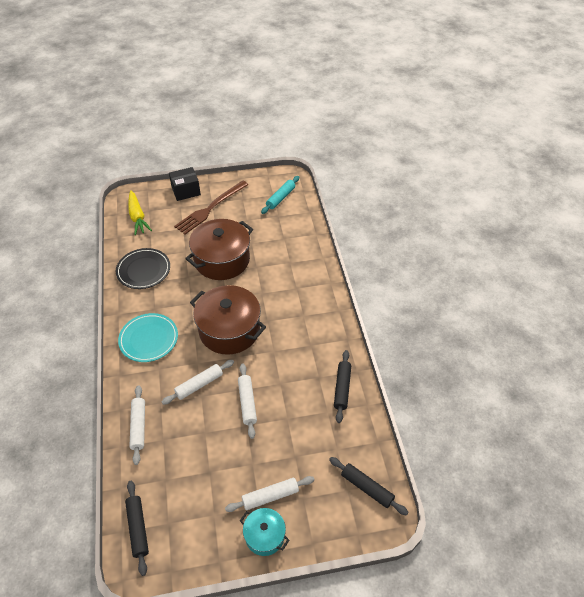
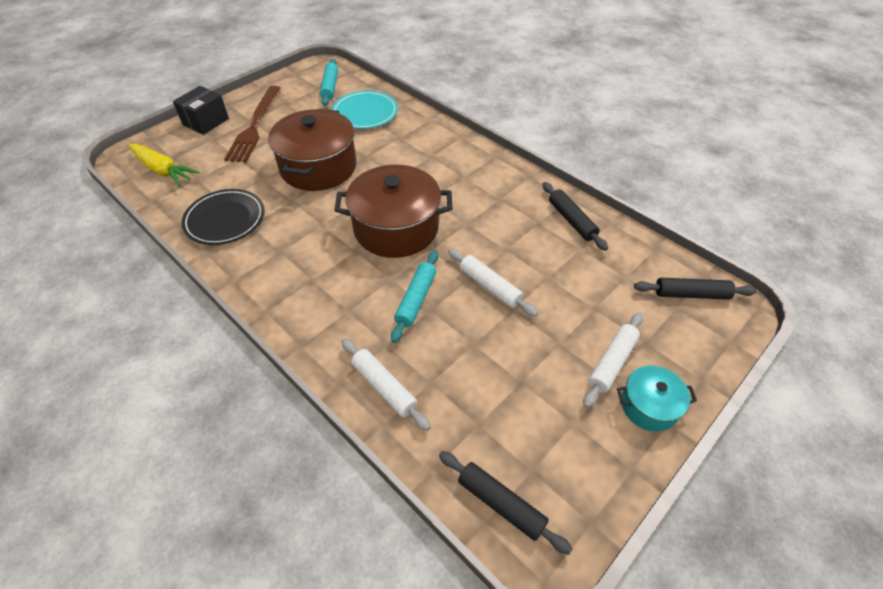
camera: 35 degrees left, 0 degrees up
turquoise plate [118,313,178,362] -> turquoise plate moved to [332,91,398,129]
white rolling pin [162,360,234,405] -> turquoise rolling pin [391,251,438,343]

